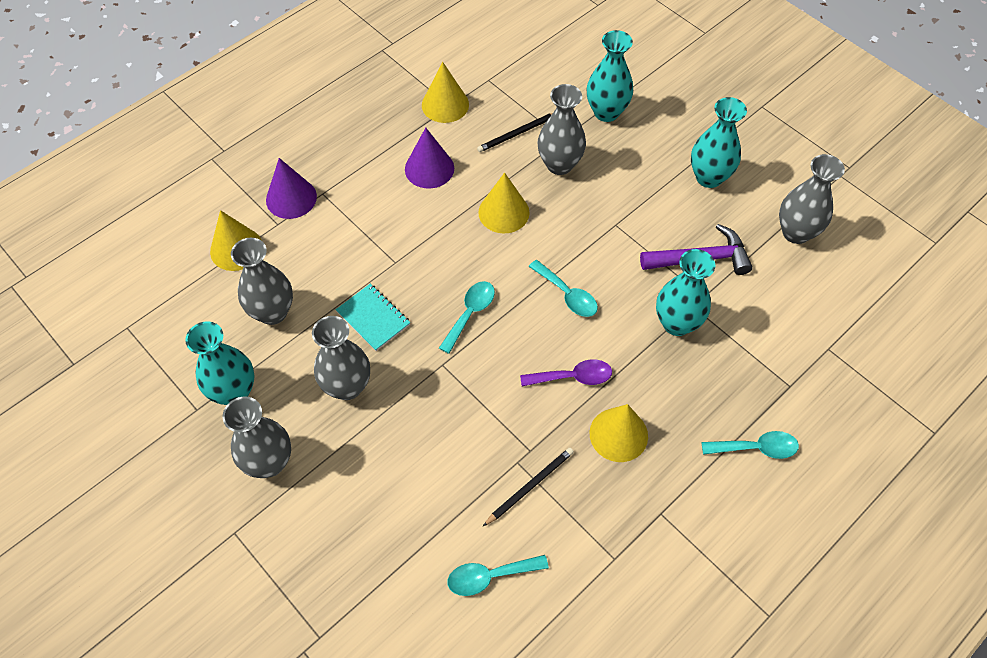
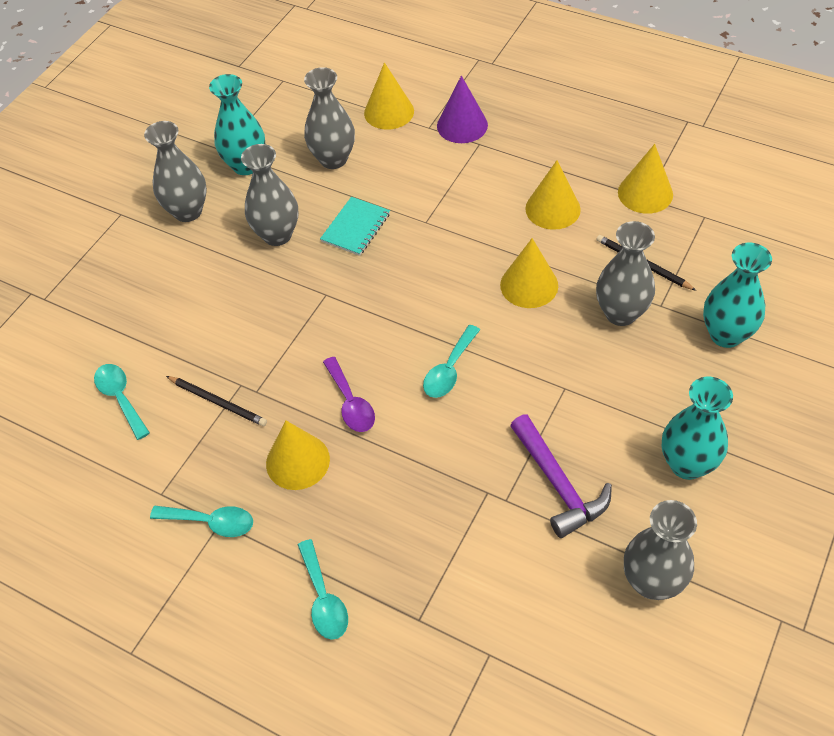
camera: 75 degrees right, 5 degrees down
purple cone [405,128,454,189] -> yellow cone [525,160,581,230]
turquoise spoon [439,281,495,354] -> turquoise spoon moved to [150,506,253,537]
turquoise vase [656,249,715,336] -> none

